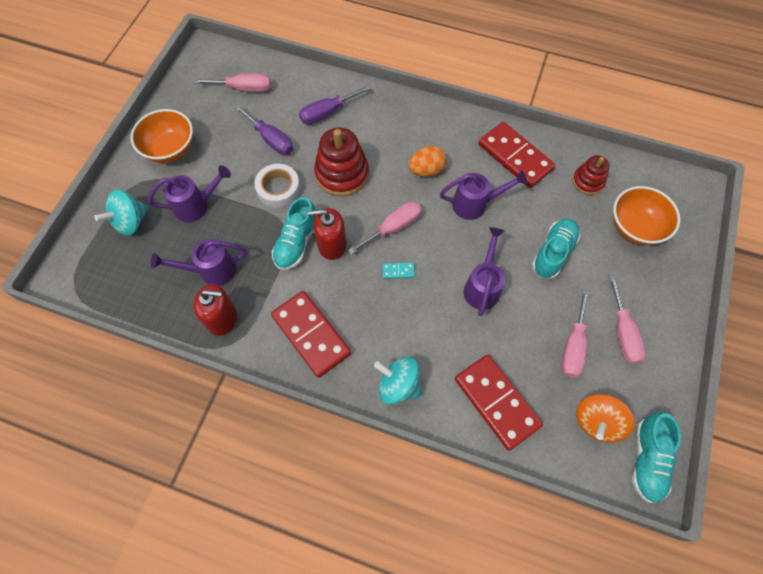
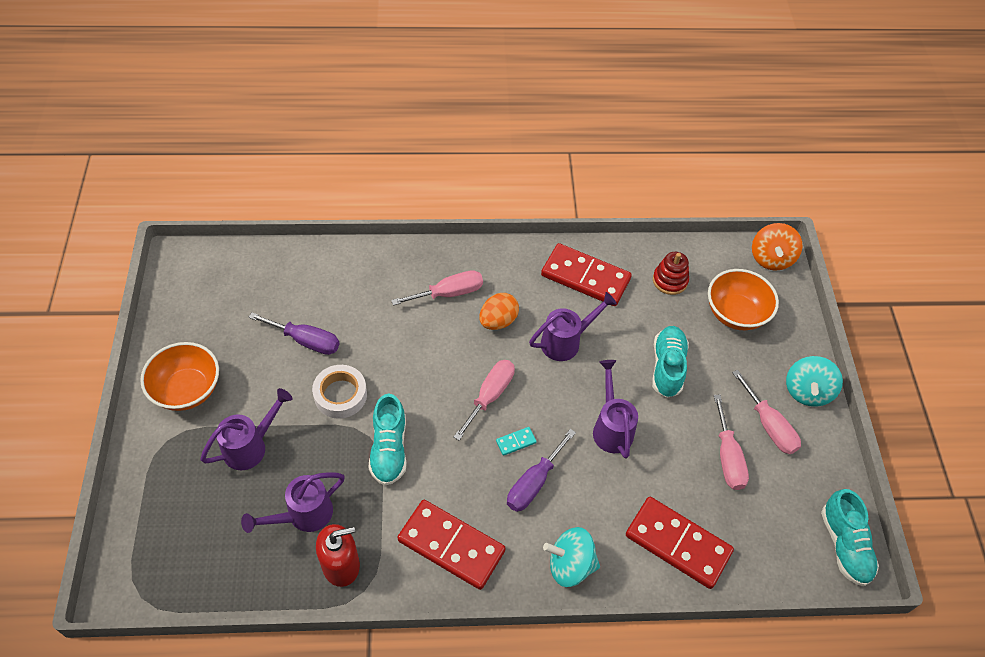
camera: 25 degrees left, 10 degrees down
turquoise spinning top [94,189,149,236] -> turquoise spinning top moved to [786,356,843,407]
pink screwdriver [194,73,271,92] -> pink screwdriver moved to [391,270,483,306]
purple screwdriver [299,86,370,125] -> purple screwdriver moved to [507,429,576,512]
red soap dispenser [308,208,346,260] -> none
red stacking toy [314,127,369,196] -> none
orange spinning top [576,394,634,443] -> orange spinning top moved to [752,223,803,271]

